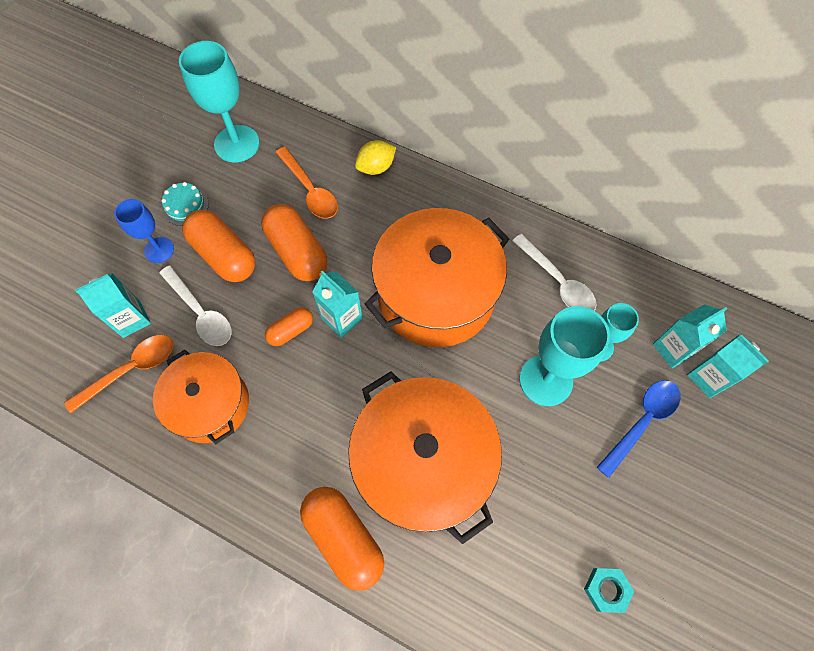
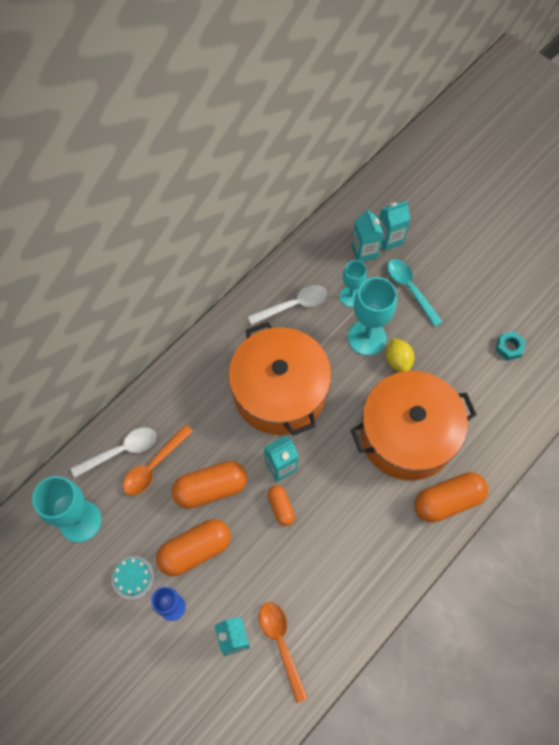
camera: 75 degrees left, 0 degrees up
orange pot [153,350,249,444] -> none
white spoon [159,265,232,346] -> white spoon moved to [71,427,156,478]
orange spoon [275,147,338,219] -> orange spoon turned 150 degrees clockwise [123,425,193,495]
yellow lemon [355,140,396,175] -> yellow lemon moved to [386,338,414,372]
blue spoon [597,380,681,478] -> turquoise spoon [387,259,442,327]

